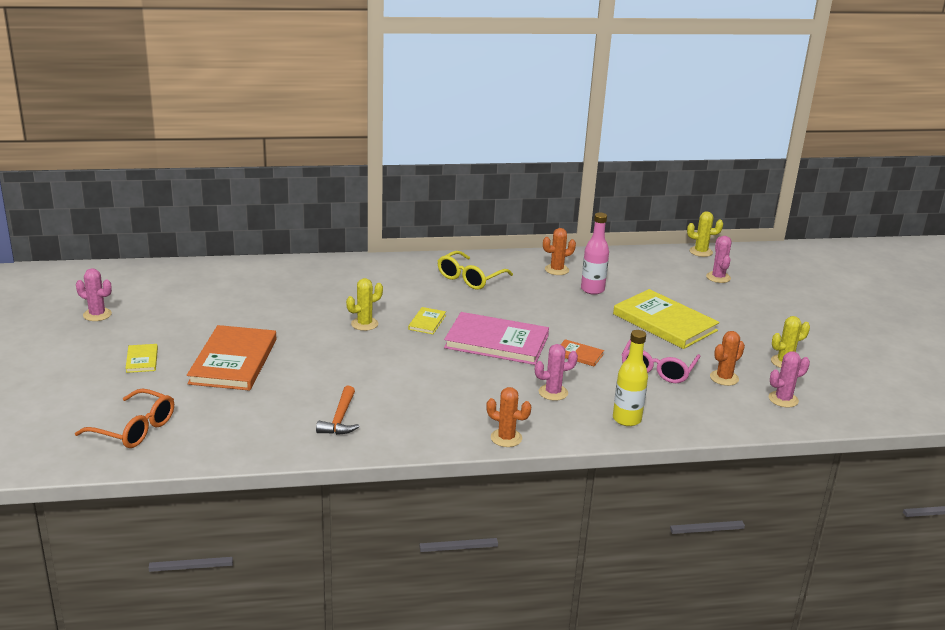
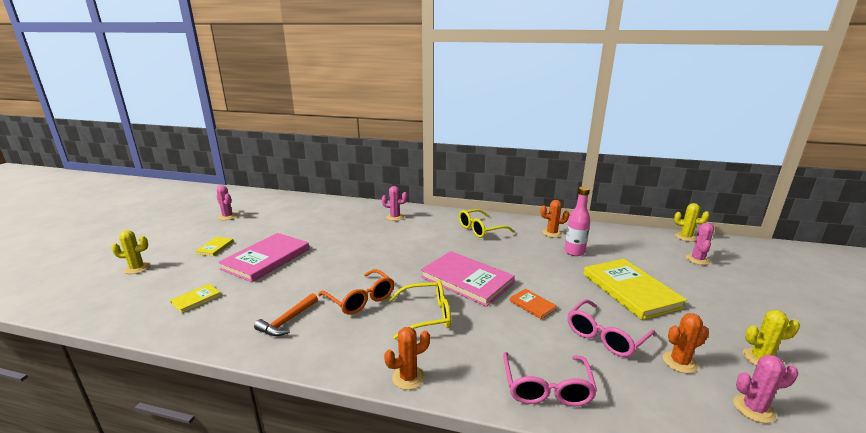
camera: 25 degrees right, 5 degrees down
orange glasses [75,388,174,448] -> orange glasses moved to [318,269,394,315]
orange book [187,325,277,391] -> pink book [218,233,309,282]
yellow cactus [346,278,383,331] -> yellow cactus moved to [111,230,150,274]
yellow book [408,307,446,334] -> yellow book moved to [170,284,221,313]
orange cactus [486,387,532,447] -> orange cactus turned 75 degrees counterclockwise [384,327,430,390]
pink cactus [535,344,578,401] -> pink cactus moved to [382,186,407,221]
yellow bottle [613,330,648,426] -> pink glasses [503,352,597,406]
none -> yellow glasses [389,280,451,339]

